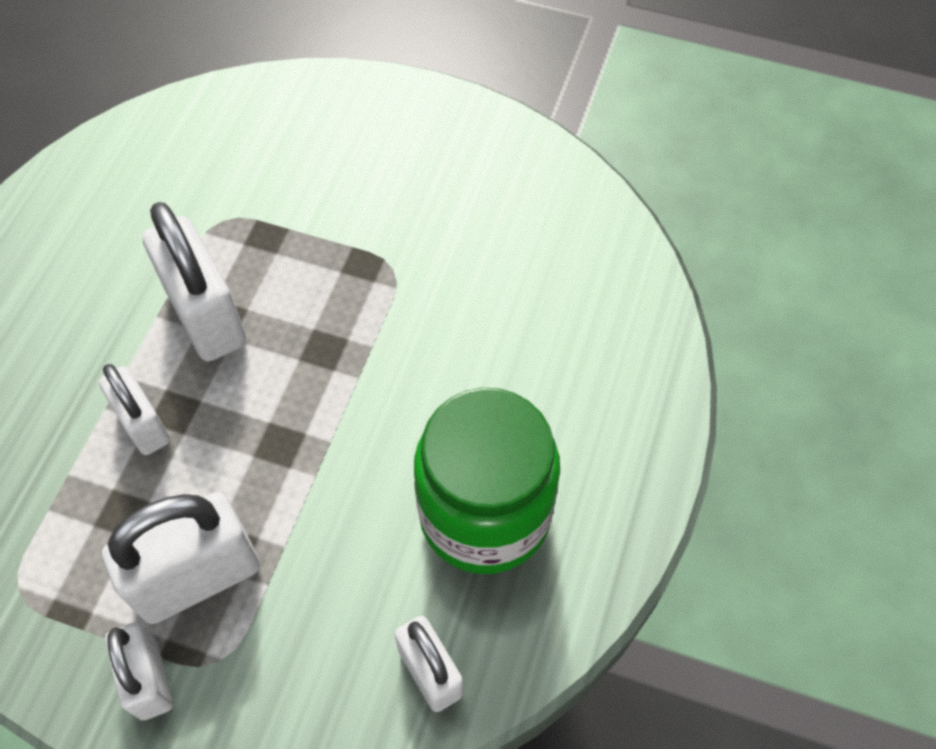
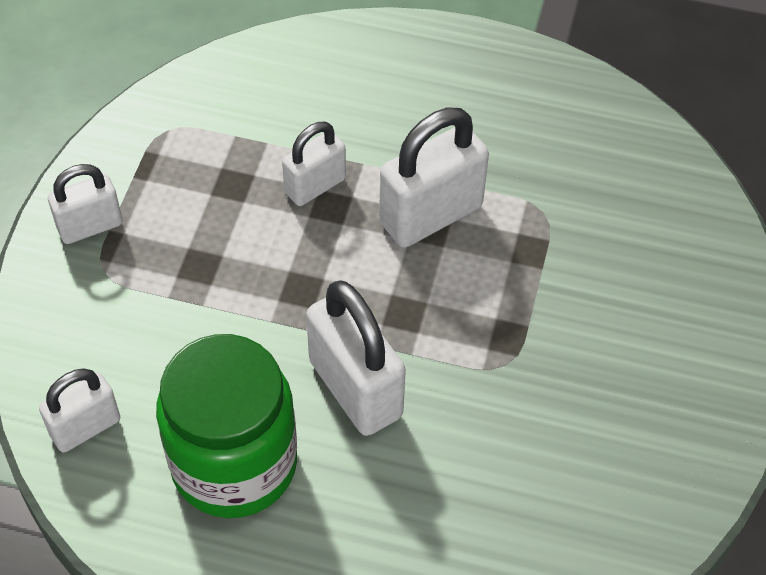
camera: 85 degrees right, 5 degrees down
white padlock [102,492,260,624] -> white padlock moved to [306,280,406,436]

